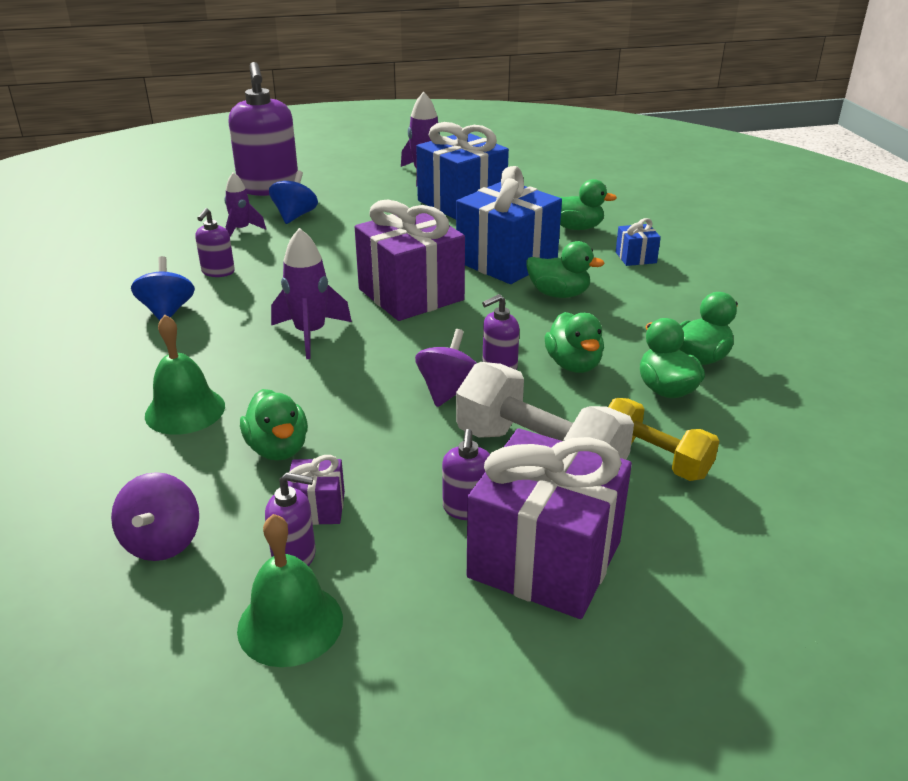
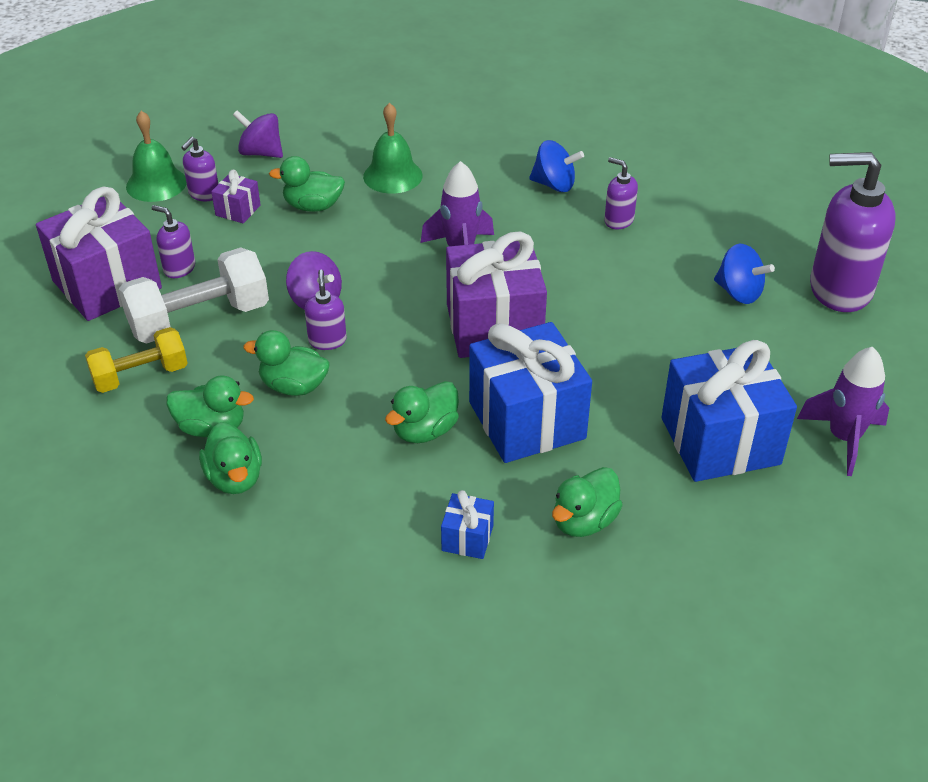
camera: 115 degrees right, 10 degrees up
purple rocket [224,172,266,237] -> none

